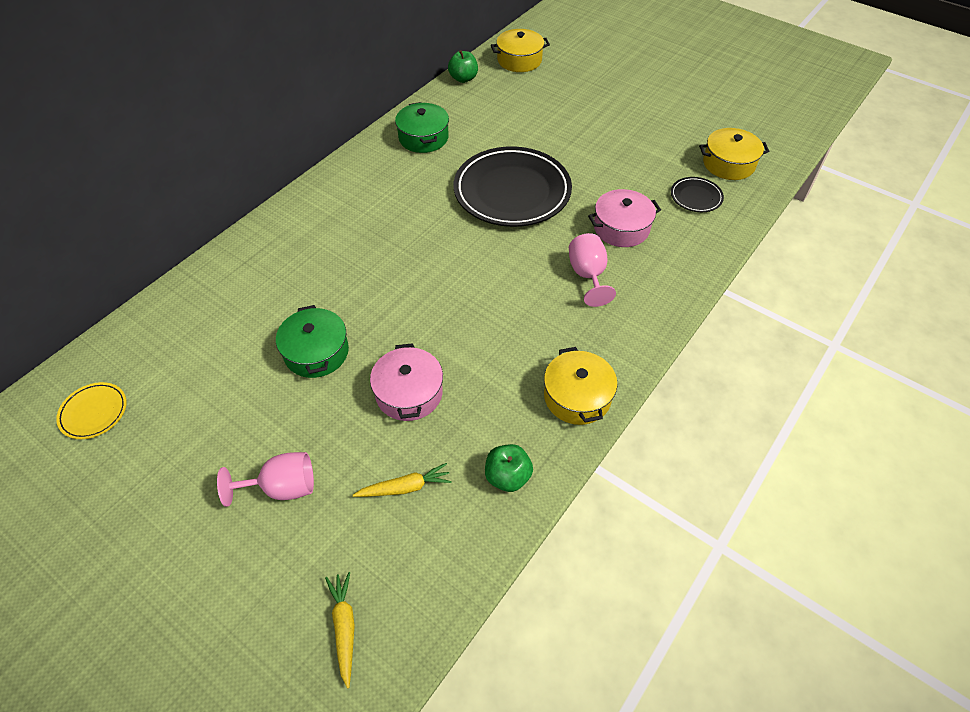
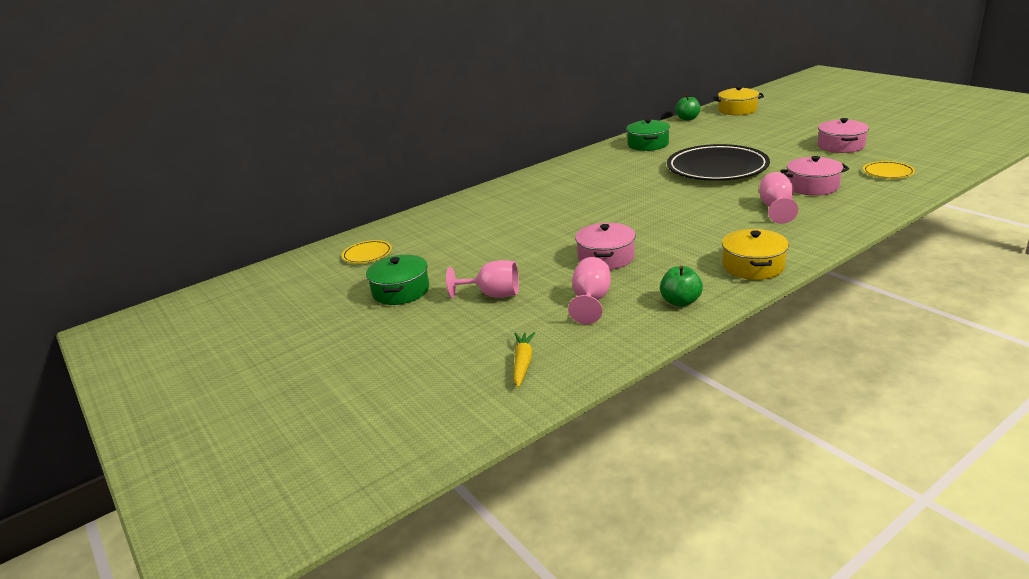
camera: 20 degrees right, 25 degrees down
green pot [276,305,349,378] -> green pot moved to [366,255,429,305]
yellow carrot [353,463,452,497] -> pink goblet [568,257,611,324]
black plate [671,177,724,212] -> yellow plate [863,161,915,179]
yellow pot [699,128,770,180] -> none
none -> pink pot [818,118,869,153]

